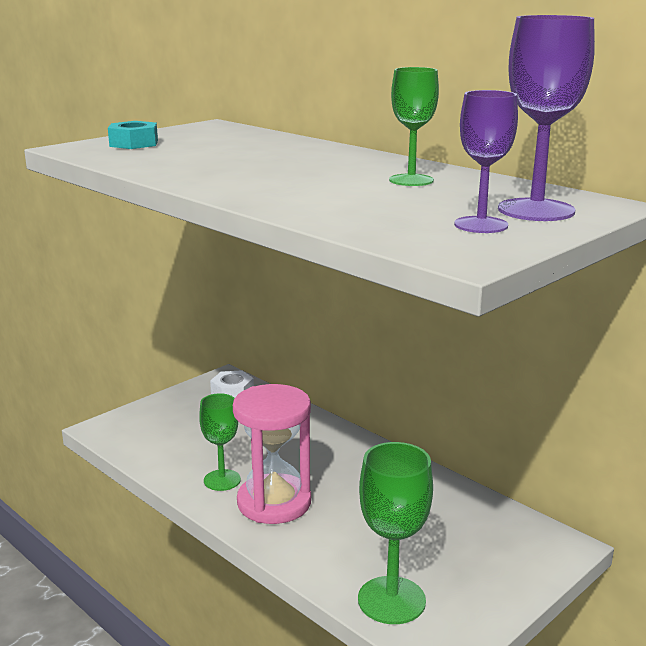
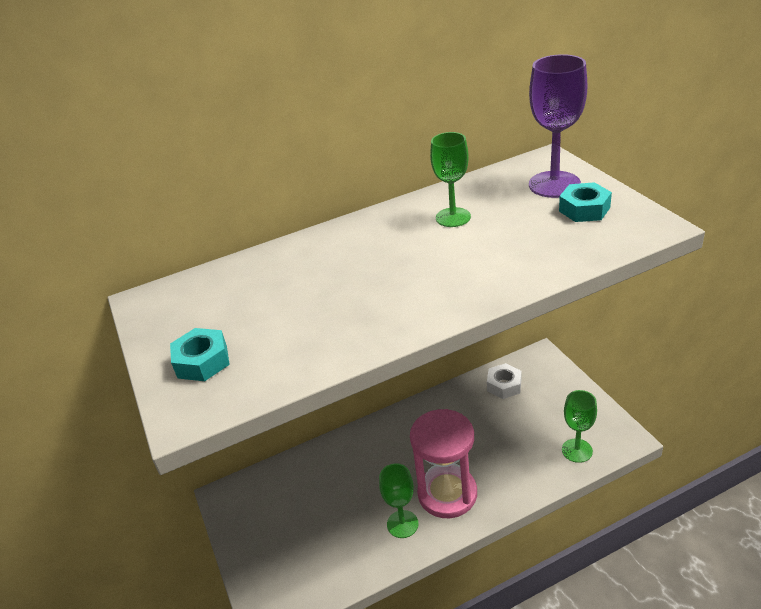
camera: 65 degrees left, 15 degrees up
white nut [210,370,254,398] -> white nut moved to [487,363,521,399]
green goblet [358,442,433,624] -> green goblet [562,390,597,463], size x0.67
purple goblet [454,90,518,233] -> turquoise nut [559,182,612,222]

